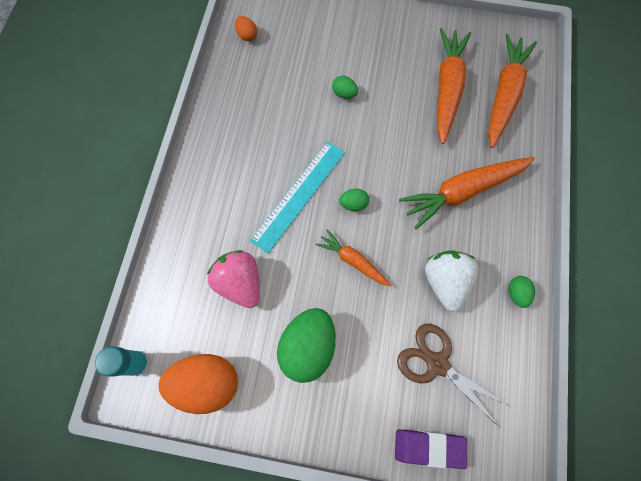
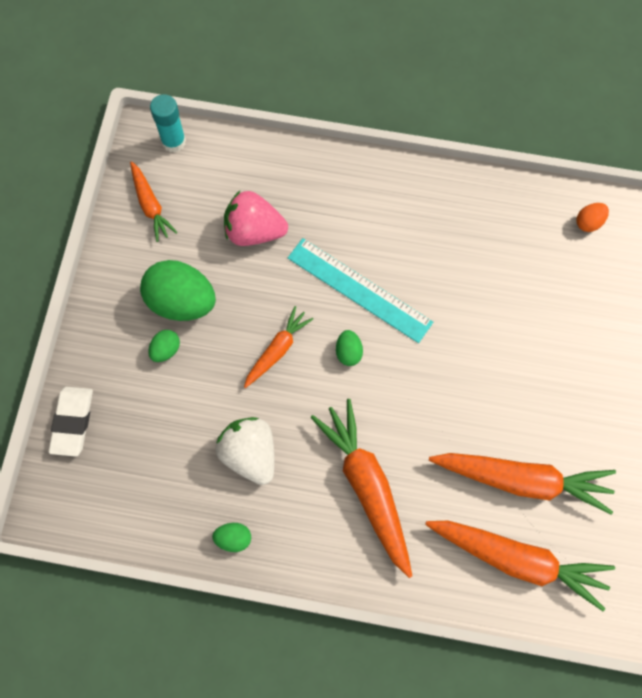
camera: 90 degrees right, 0 degrees up
orange egg [159,354,238,414] -> orange carrot [130,161,178,242]
pink strawberry [207,250,260,308] -> pink strawberry turned 135 degrees counterclockwise [224,191,288,246]
green egg [332,76,358,99] -> green egg moved to [148,330,180,362]
purple eraser [395,429,467,469] -> white eraser [48,387,93,457]
brown scissors [397,324,513,428] -> none
white strawberry [425,250,479,311] -> white strawberry turned 120 degrees counterclockwise [216,417,274,485]

